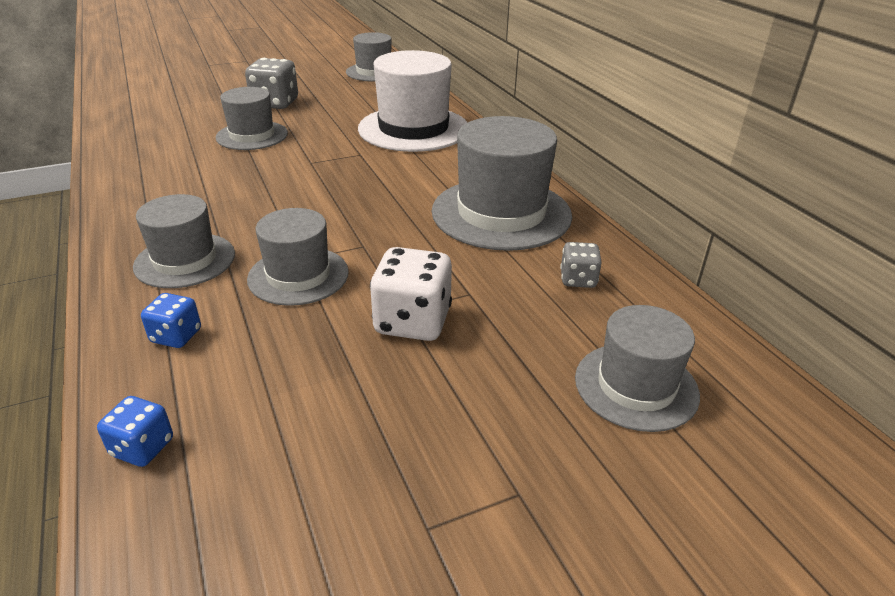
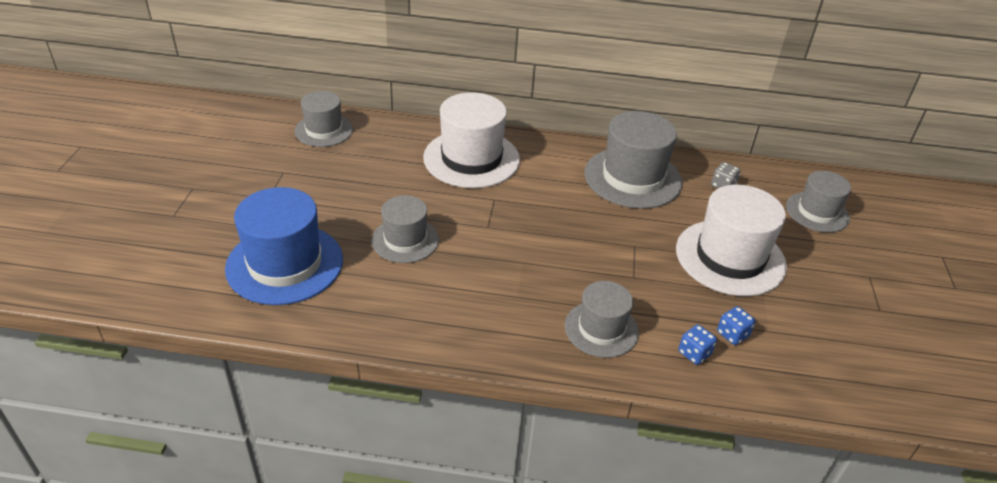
camera: 60 degrees left, 5 degrees up
blue dice [97,396,173,467] -> blue dice moved to [717,306,756,345]
grey dice [245,58,298,109] -> none
grey hat [247,208,349,306] -> none
white dice [370,247,452,341] -> white hat [676,185,787,296]
none -> blue hat [225,187,343,305]

